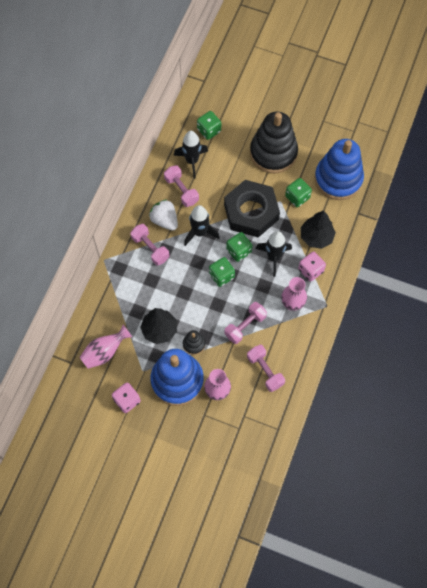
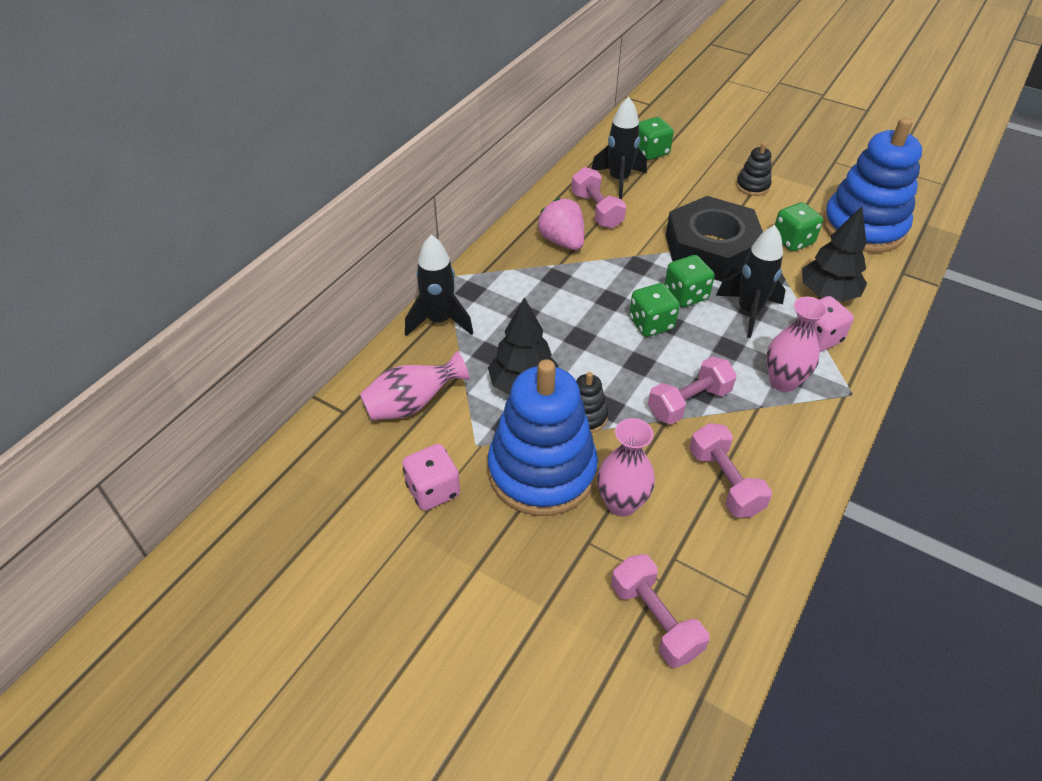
camera: 10 degrees right, 20 degrees down
pink dumbbell [130,224,170,266] -> pink dumbbell moved to [611,554,709,668]
white strawberry [149,199,178,230] -> pink strawberry [538,198,584,250]
black rocket [184,205,220,246] -> black rocket moved to [405,234,473,336]
black stacking toy [250,112,298,173] -> black stacking toy [736,142,772,196], size x0.43

